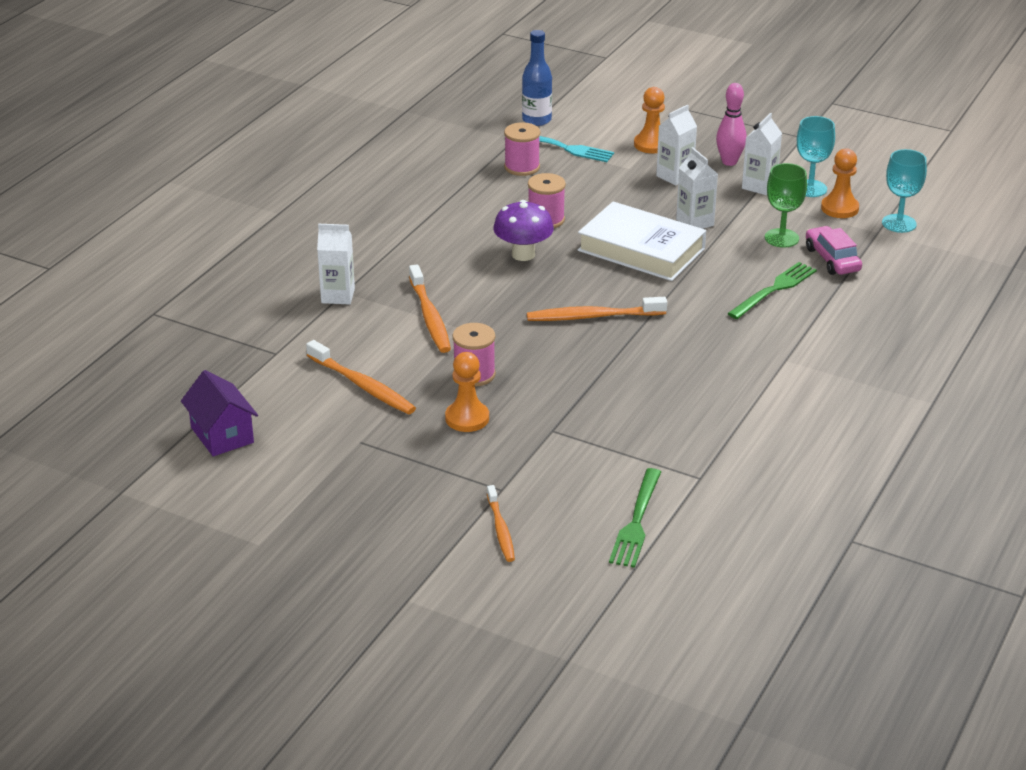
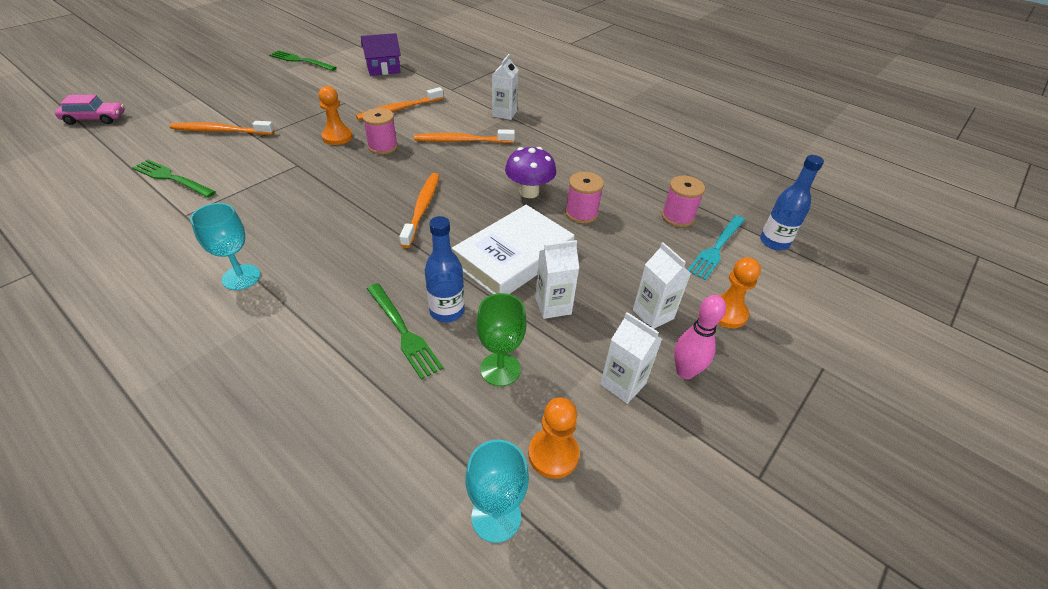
camera: 100 degrees right, 10 degrees up
orange toothbrush [487,485,515,562] -> orange toothbrush [170,121,274,135], size x1.53
turquoise goblet [797,116,835,197] -> turquoise goblet moved to [190,203,260,290]
pink car [806,226,862,275] -> pink car moved to [55,95,125,125]
none -> green fork [269,50,337,71]
none -> blue bottle [425,216,465,322]

